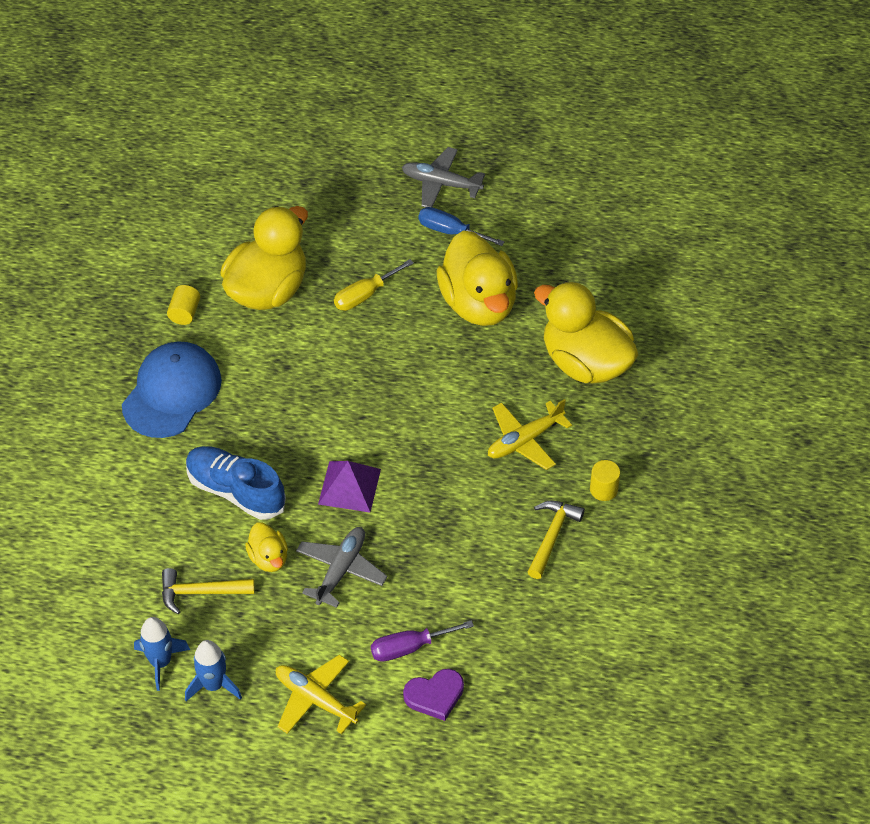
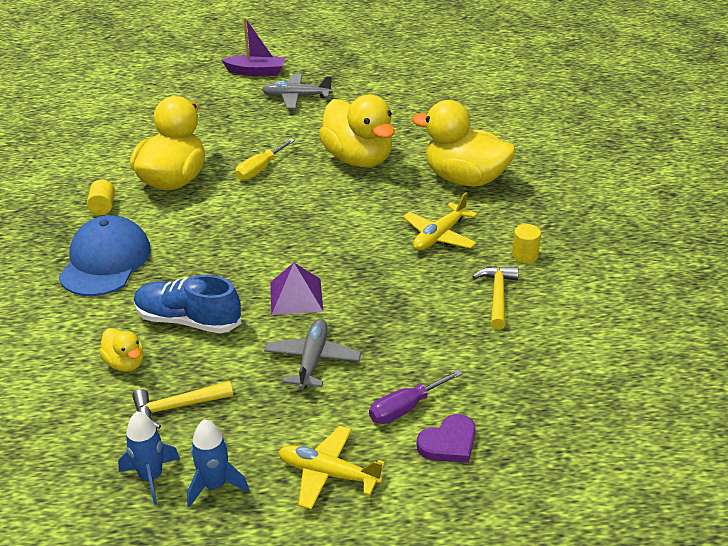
camera: 15 degrees left, 15 degrees down
yellow duck [245,522,288,572] -> yellow duck moved to [99,328,144,372]
blue screwdriver [418,207,505,246] -> none
none -> purple boat [222,17,285,76]

